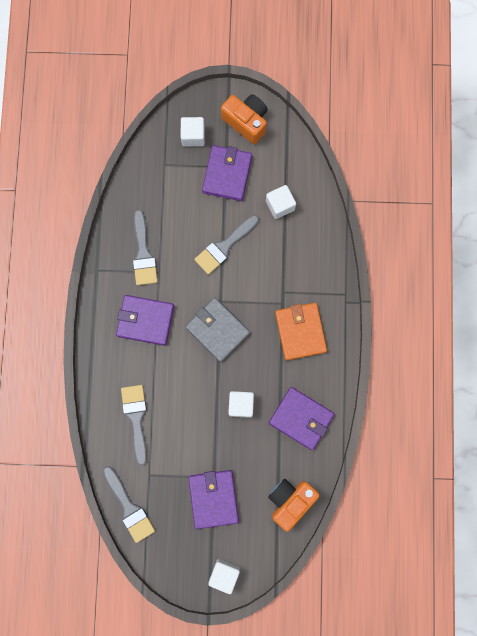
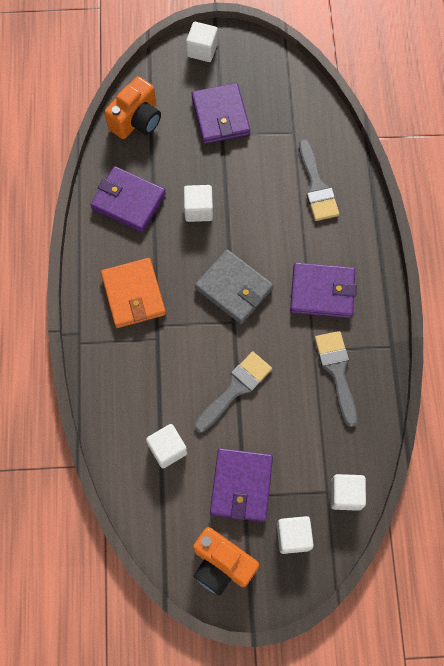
camera: 175 degrees right, 10 degrees down
grey brush [103,466,155,543] -> none
none -> white cube [331,474,366,511]

